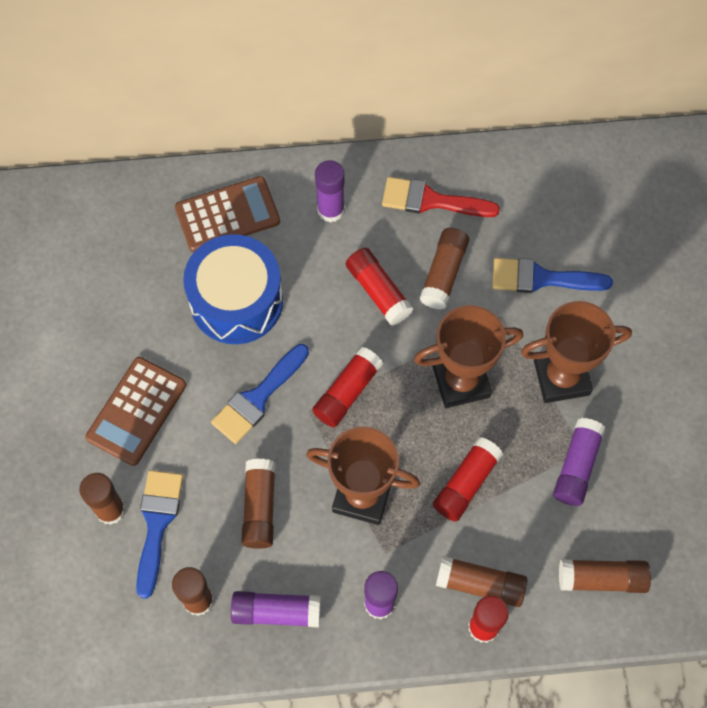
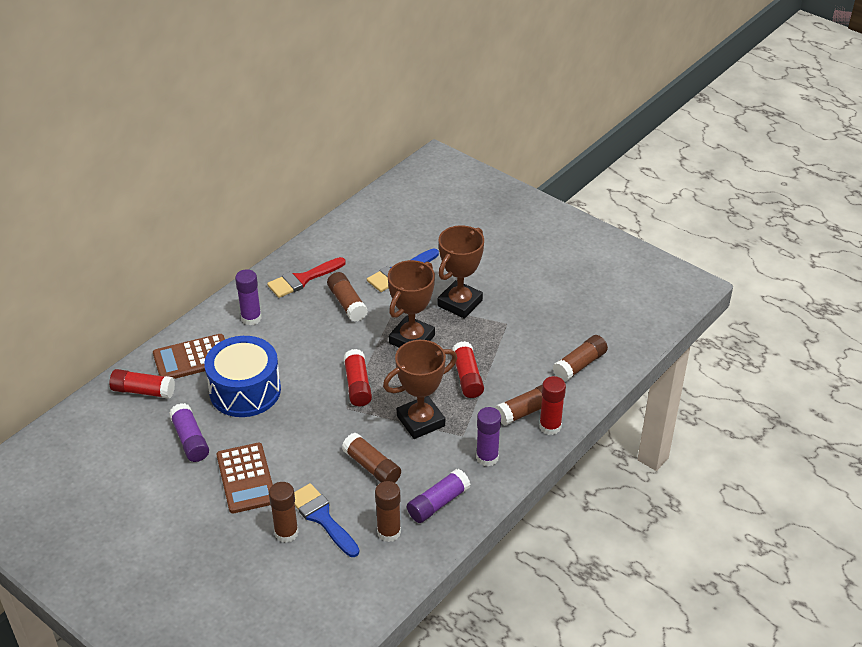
camera: 45 degrees left, 25 degrees down
brown calculator [175,176,280,252] -> brown calculator turned 135 degrees counterclockwise [153,334,225,379]
blue brush [211,344,309,444] -> none
red glue stick [346,248,413,326] -> red glue stick moved to [110,369,175,399]
purple glue stick [553,418,606,506] -> purple glue stick moved to [169,403,209,462]

